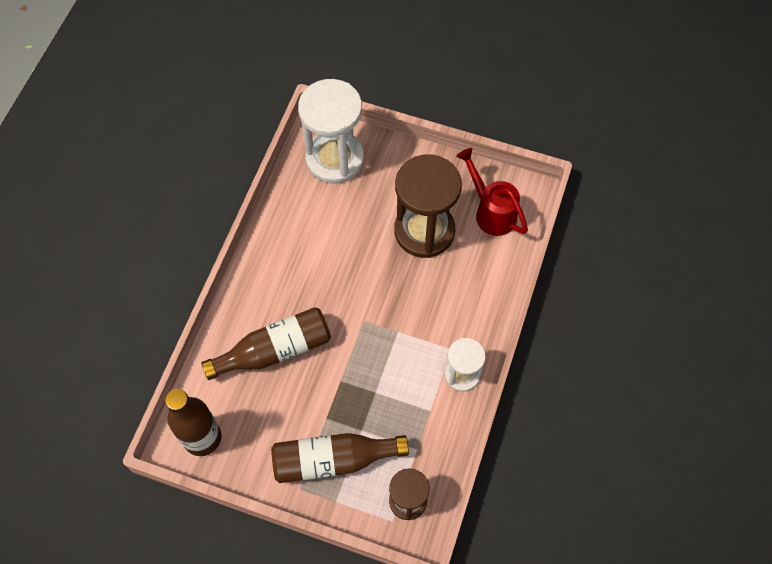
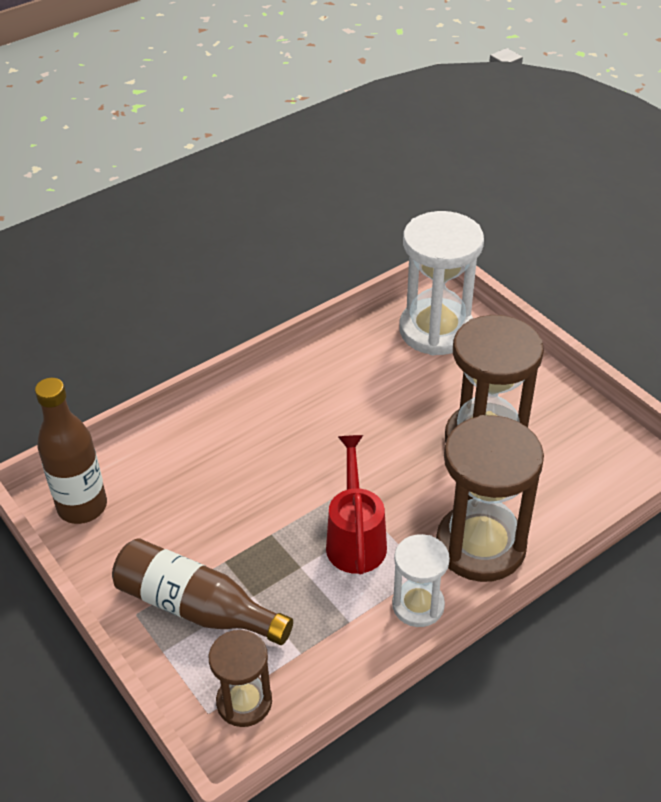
camera: 35 degrees right, 20 degrees down
brown bottle [202,307,331,380] -> none
red watering can [456,148,528,236] -> red watering can moved to [326,435,387,574]
none -> brown hourglass [436,415,544,582]

